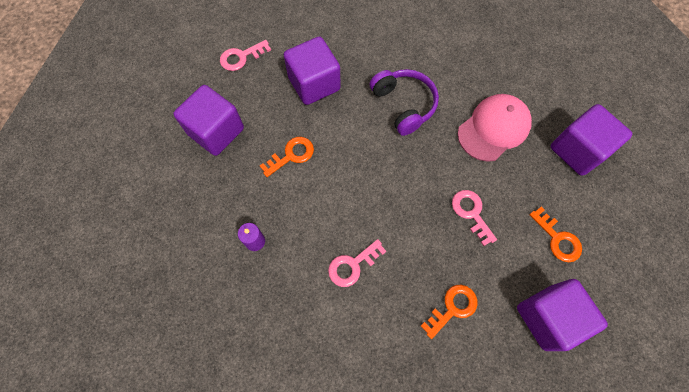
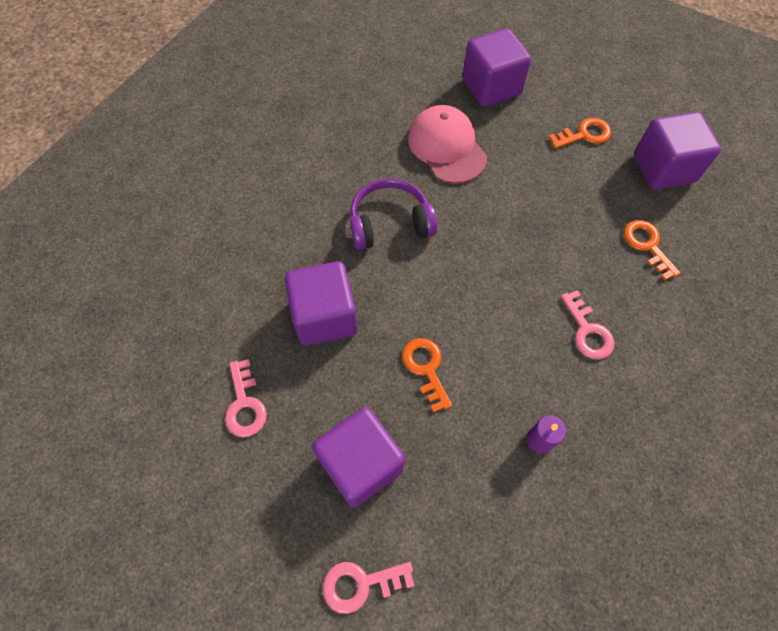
camera: 75 degrees left, 5 degrees down
pink key [452,190,497,246] -> pink key moved to [323,562,414,614]

